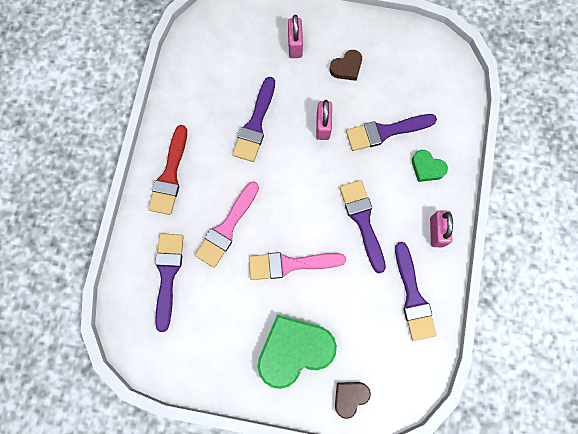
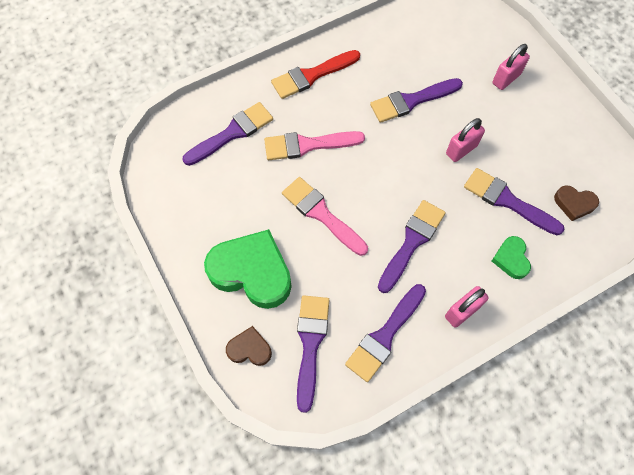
camera: 50 degrees right, 10 degrees down
brown heart [330,50,362,81] -> brown heart moved to [554,185,599,221]
none -> purple brush [297,295,329,413]

